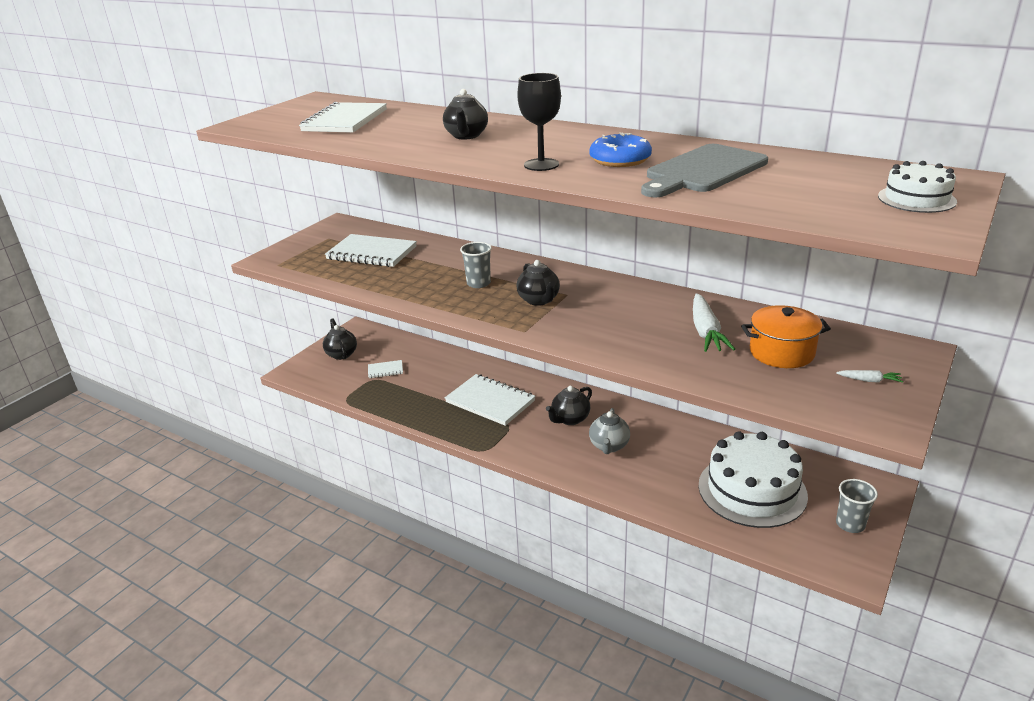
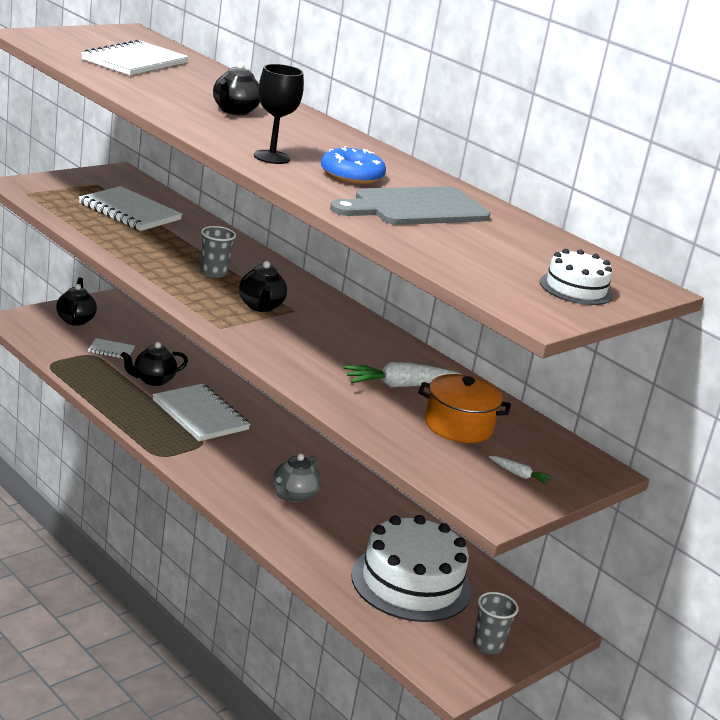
camera: 10 degrees right, 5 degrees down
black teapot [546,386,592,425] -> black teapot moved to [121,342,188,386]
white carrot [693,293,735,352] -> white carrot turned 60 degrees clockwise [343,362,464,388]

